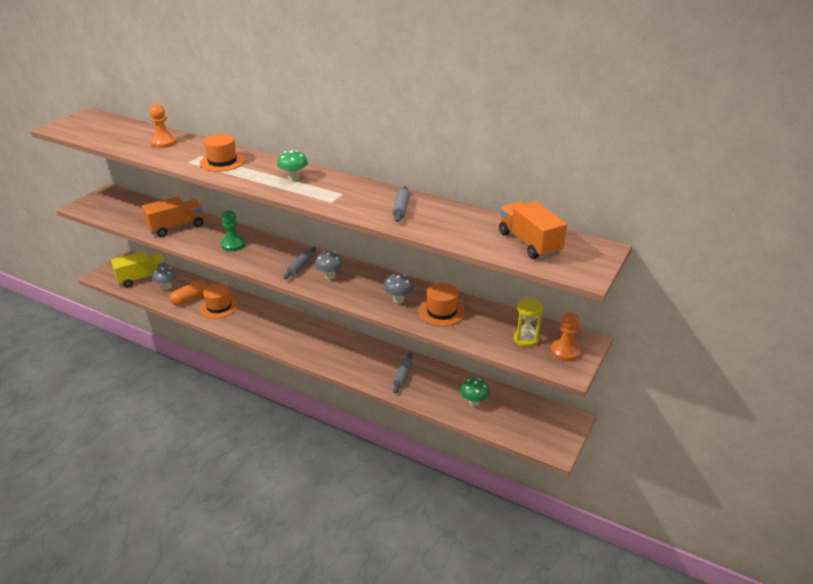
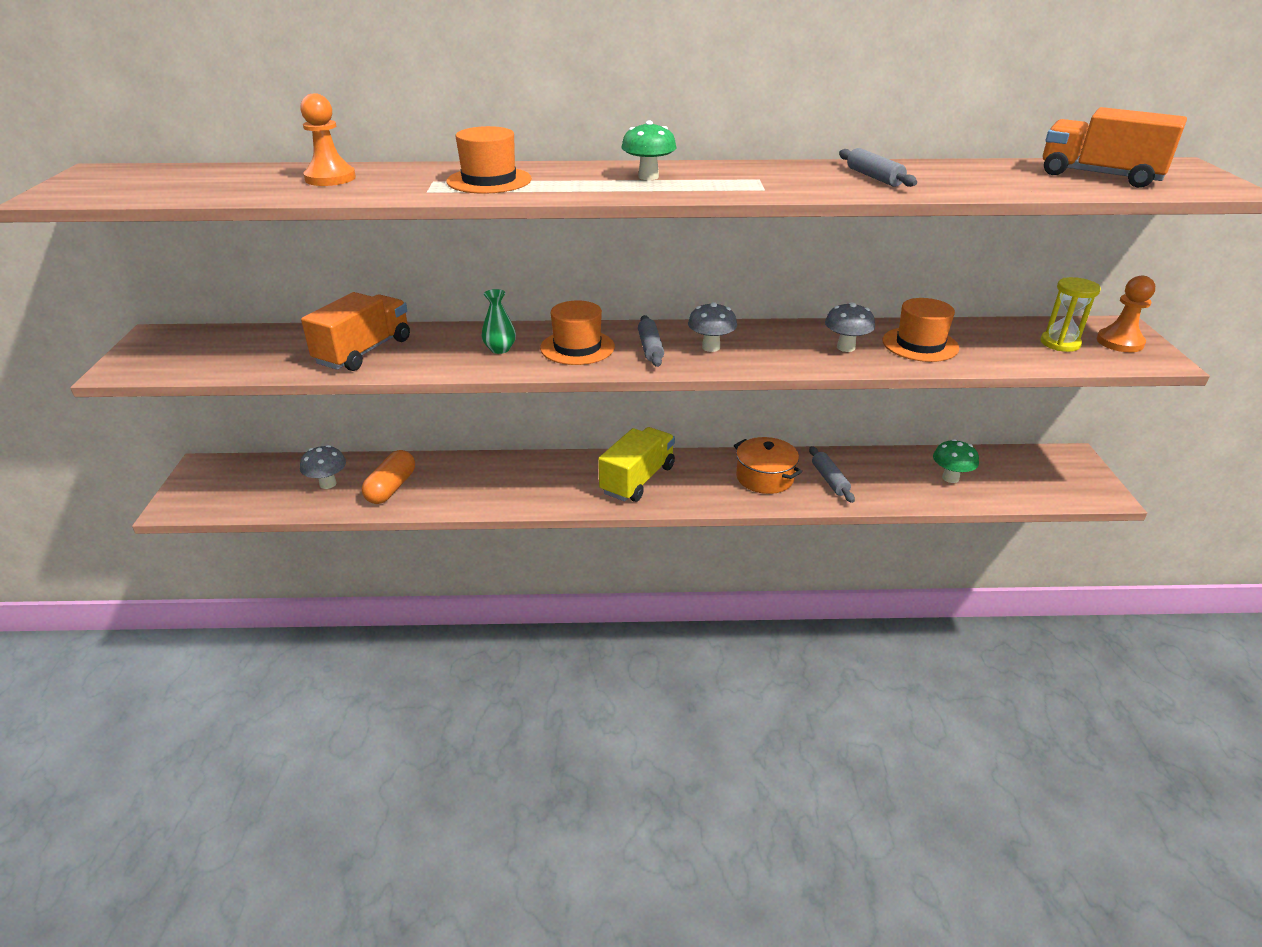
camera: 30 degrees left, 0 degrees up
yellow truck [111,251,167,288] -> yellow truck moved to [598,427,675,502]
orange hat [200,284,238,318] -> orange hat moved to [540,300,615,365]
green pawn [221,210,246,251] -> green vase [481,289,516,354]
none -> orange pot [734,437,802,494]

